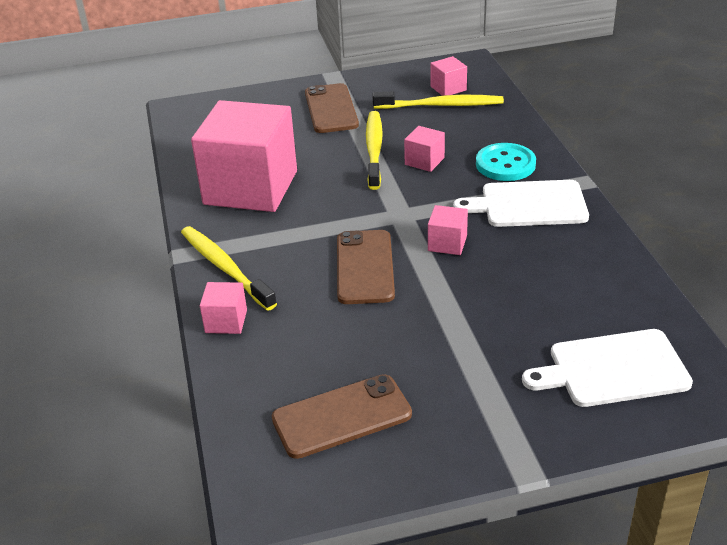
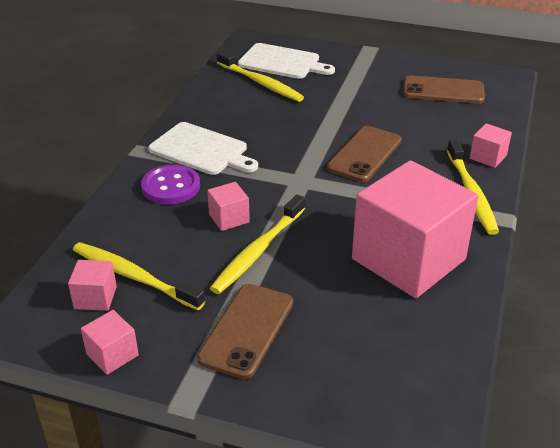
camera: 150 degrees left, 0 degrees up
pink cube [428,205,468,255] -> pink cube moved to [81,310,139,375]
turquoise button [476,143,536,181] -> purple button [141,164,200,205]
none -> yellow toothbrush [217,51,304,102]

